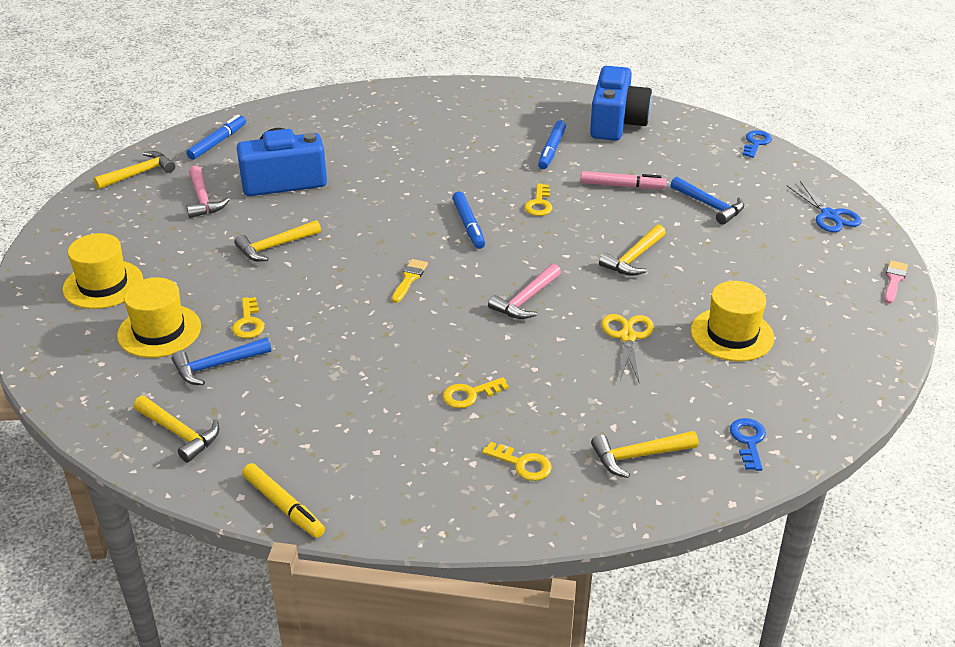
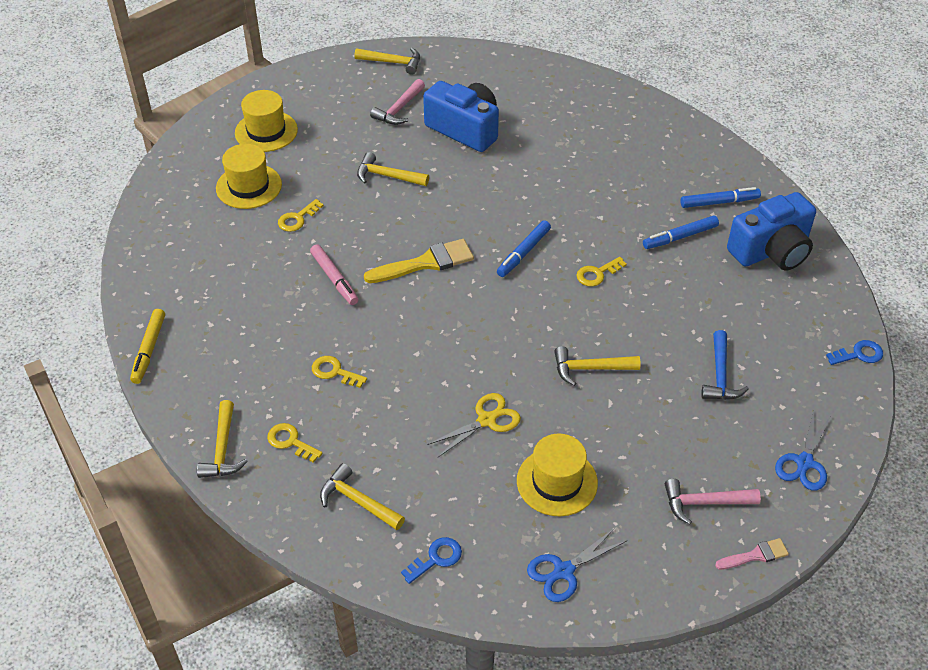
camera: 50 degrees right, 10 degrees up
yellow hammer [134,396,219,463] -> yellow hammer moved to [197,400,248,478]
blue hammer [172,337,271,385] -> none
blue marker [186,115,246,160] -> blue marker moved to [681,187,761,208]
yellow brush [392,259,428,303] -> yellow brush [364,239,474,283], size x1.81
yellow key [482,442,552,481] -> yellow key turned 135 degrees clockwise [267,423,323,463]
pink hammer [488,264,561,319] -> pink hammer moved to [665,479,761,524]
pink marker [580,171,667,189] -> pink marker moved to [310,244,358,305]
none -> blue scissors [527,528,627,602]

